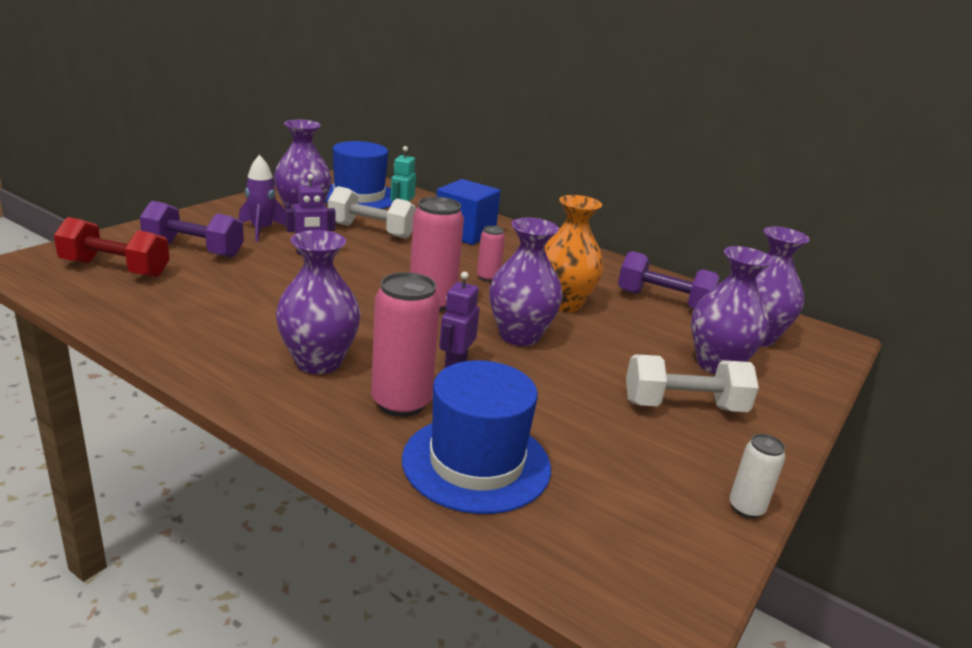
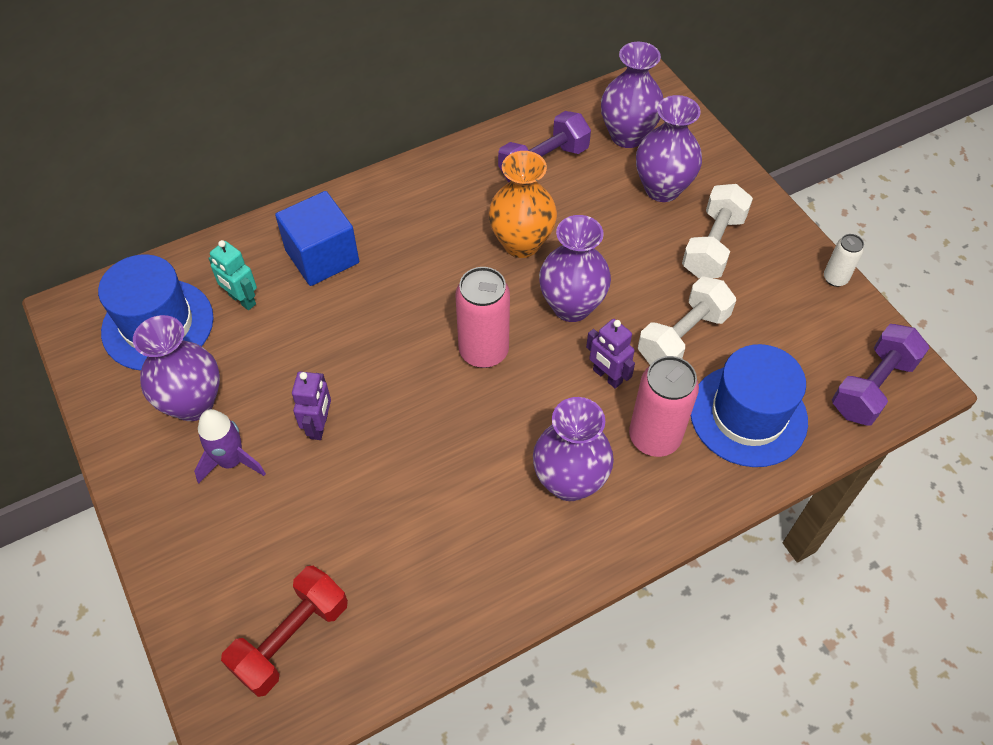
camera: 60 degrees left, 30 degrees up
purple dumbbell [140,201,244,258] -> purple dumbbell moved to [832,324,929,426]
white dumbbell [328,186,417,239] -> white dumbbell moved to [638,276,736,365]
pink can [477,226,505,282] -> none

